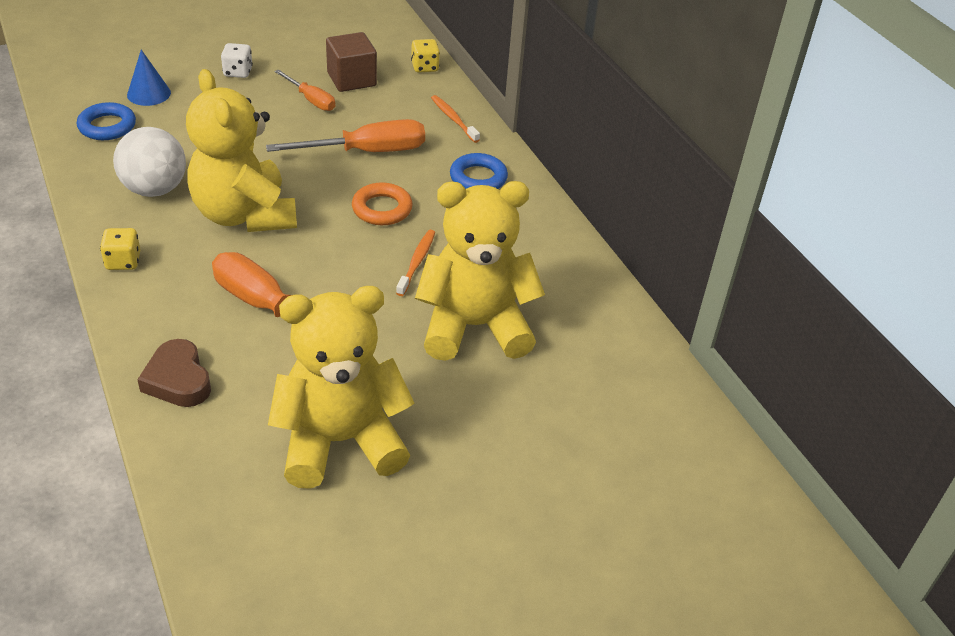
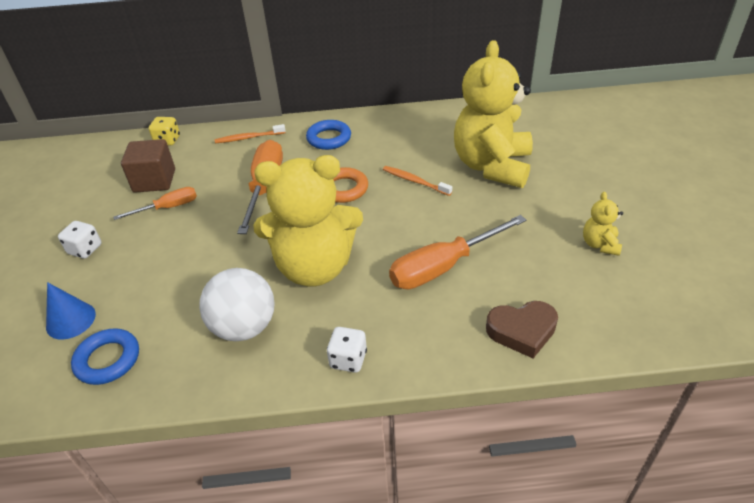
camera: 65 degrees left, 0 degrees up
yellow dice [100,228,140,270] -> white dice [327,327,367,373]
yellow teddy bear [268,286,415,489] -> yellow teddy bear [583,192,623,256], size x0.41

